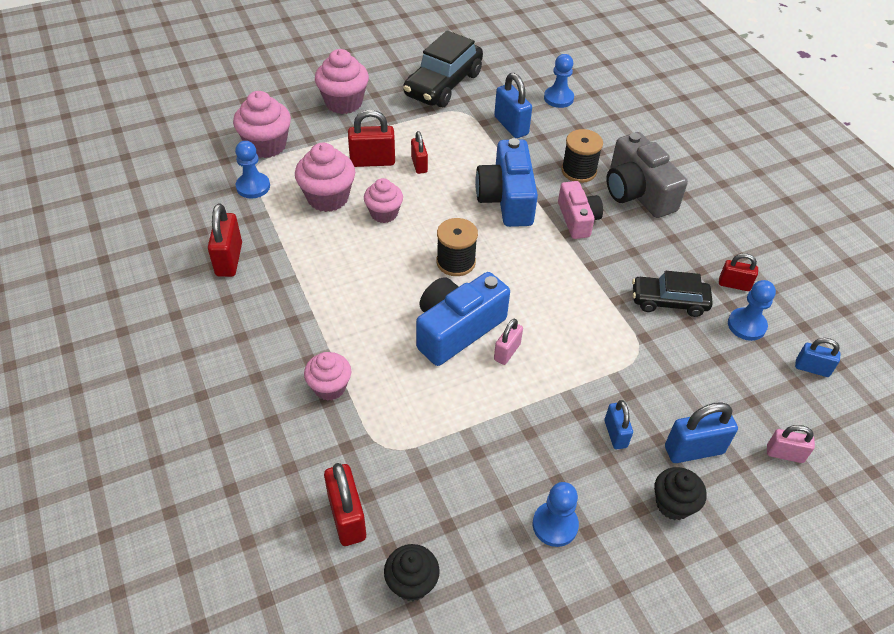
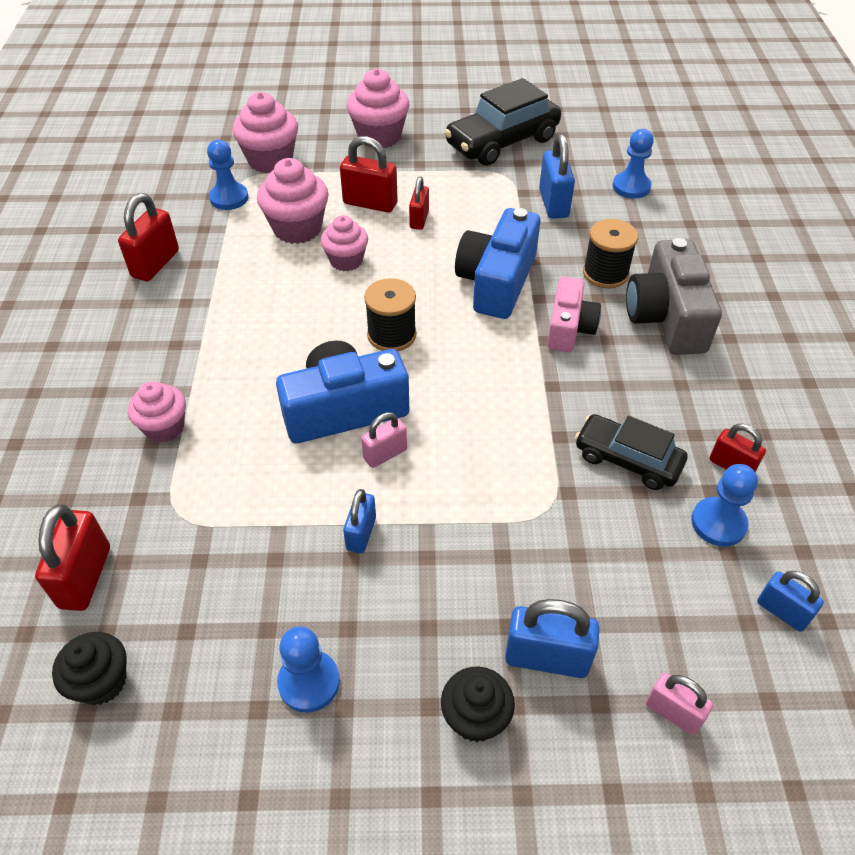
camera: 25 degrees right, 0 degrees up
blue padlock [604,400,633,449] -> blue padlock moved to [343,489,376,553]

